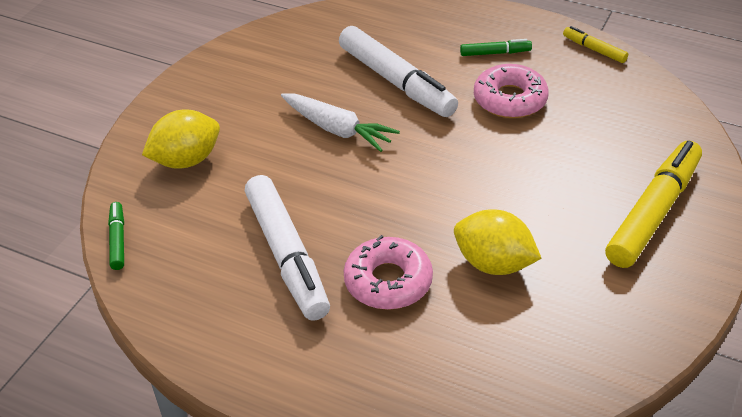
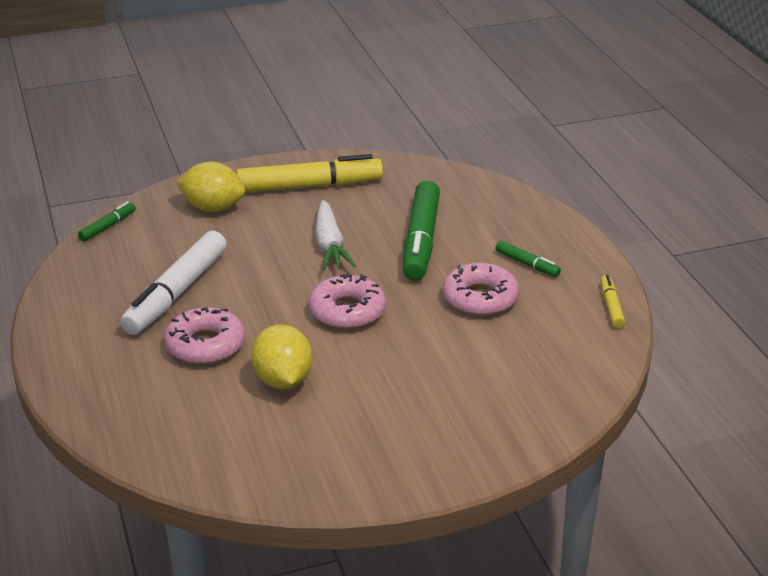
camera: 45 degrees right, 10 degrees down
white marker [339,26,458,117] -> green marker [403,180,440,281]
yellow marker [605,140,702,268] -> yellow marker moved to [236,154,383,193]
none -> pink donut [309,274,386,329]

